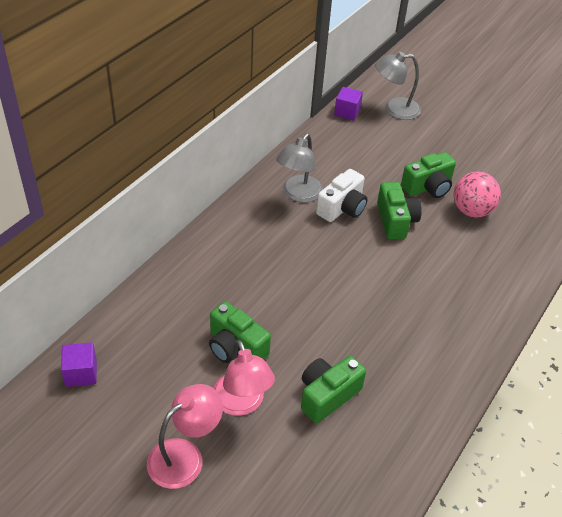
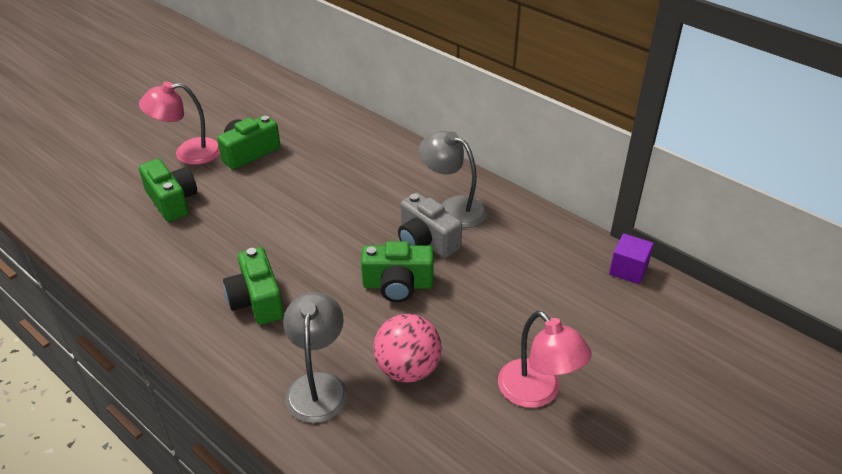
camera: 100 degrees right, 5 degrees down
purple cube [61,342,97,387] -> none
pink lamp [147,384,223,489] -> pink lamp moved to [498,311,592,408]
white camera [316,169,368,222] -> grey camera [398,193,462,258]
grey lamp [375,52,421,120] -> grey lamp moved to [283,292,348,423]
green camera [401,152,456,198] -> green camera moved to [223,247,284,325]

